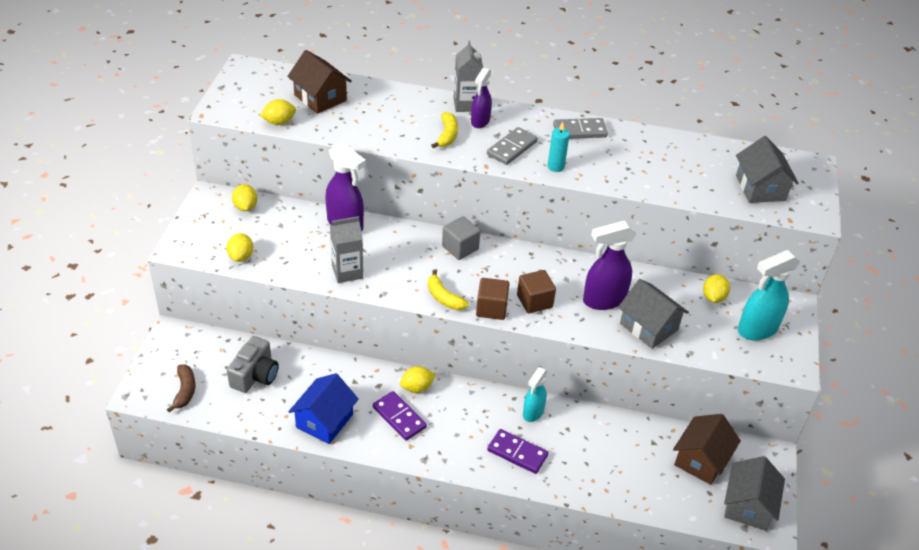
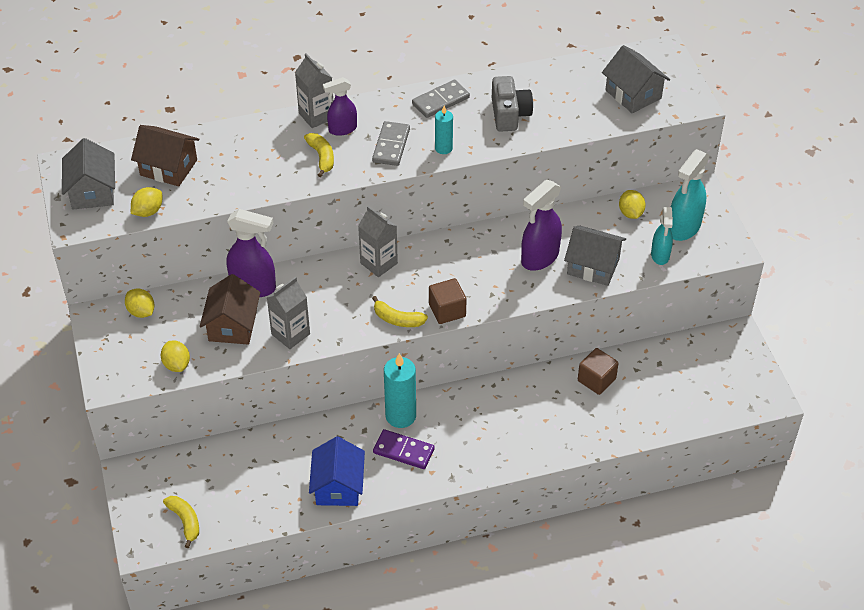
camera: 25 degrees left, 5 degrees up
brown banana [167,364,195,413] -> yellow banana [163,496,199,548]
grey camera [227,336,279,393] -> grey camera moved to [492,76,533,132]
yellow lemon [400,366,436,393] -> turquoise candle [384,353,416,428]
grey cube [442,216,480,260] -> grey carton [358,206,398,277]
purple spray bottle [471,67,492,128] -> purple spray bottle turned 75 degrees clockwise [323,77,357,136]
purple domino [487,429,548,474] -> none
brown cube [517,270,556,314] -> brown cube moved to [578,348,619,395]
turquoise spray bottle [523,367,548,422] -> turquoise spray bottle moved to [651,207,673,265]
brown house [673,414,741,485] -> brown house moved to [200,274,260,345]
grey house [724,456,785,531] -> grey house moved to [62,138,115,210]

